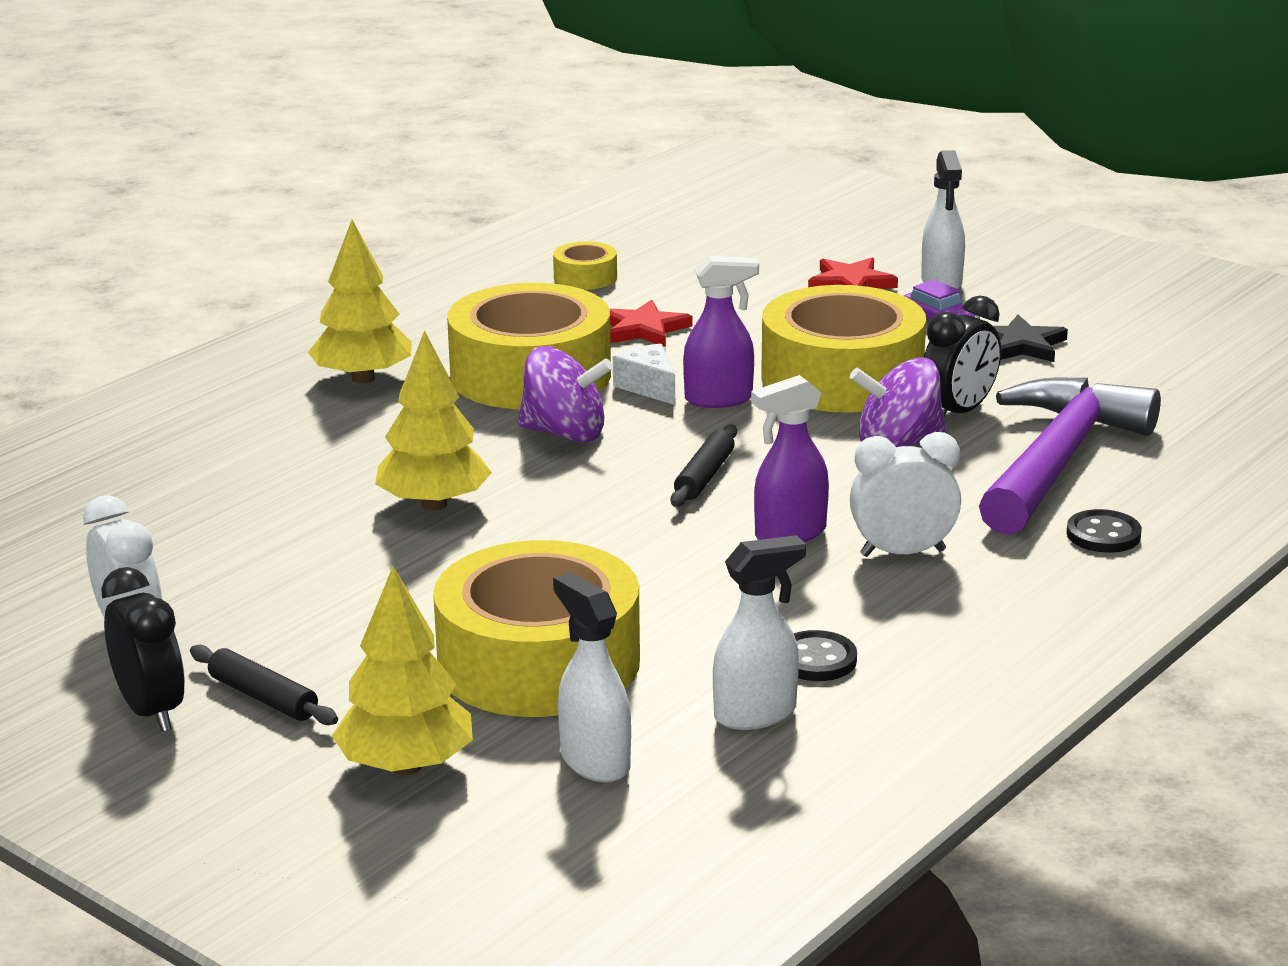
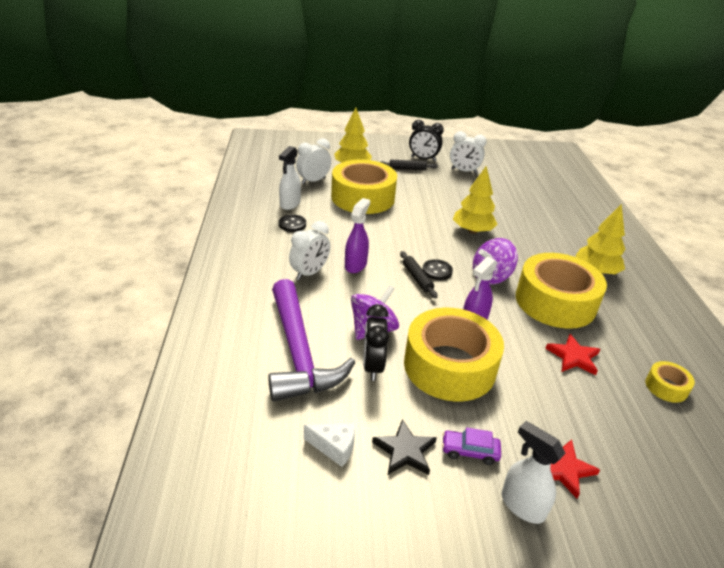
camera: 135 degrees right, 10 degrees up
white spray bottle [553,572,631,783] -> white clock [296,138,331,184]
white cheese [613,344,675,405] -> white cheese moved to [304,423,355,467]
black button [1067,509,1142,553] -> black button moved to [422,259,453,280]

